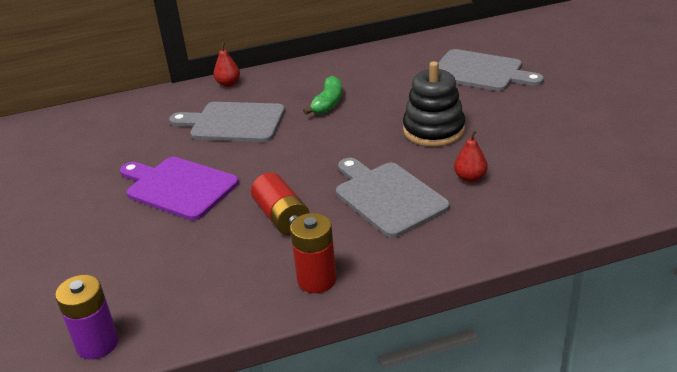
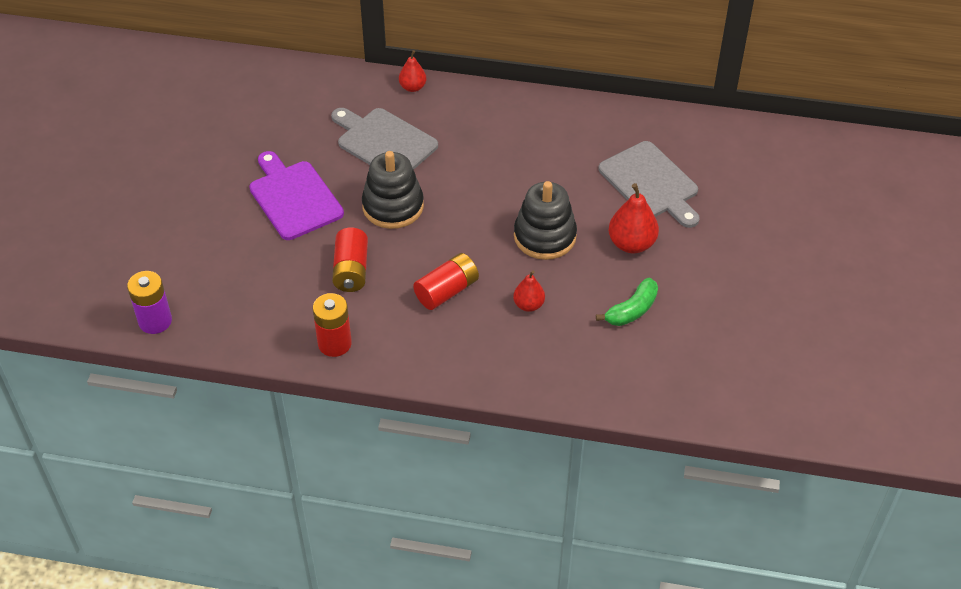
camera: 25 degrees right, 15 degrees up
green banana [303,76,342,115] -> green banana moved to [596,278,658,326]
grey cutting board [336,158,450,238] -> red battery [413,253,479,310]
none -> black stacking toy [362,151,424,229]
none -> red pear [609,183,659,253]

